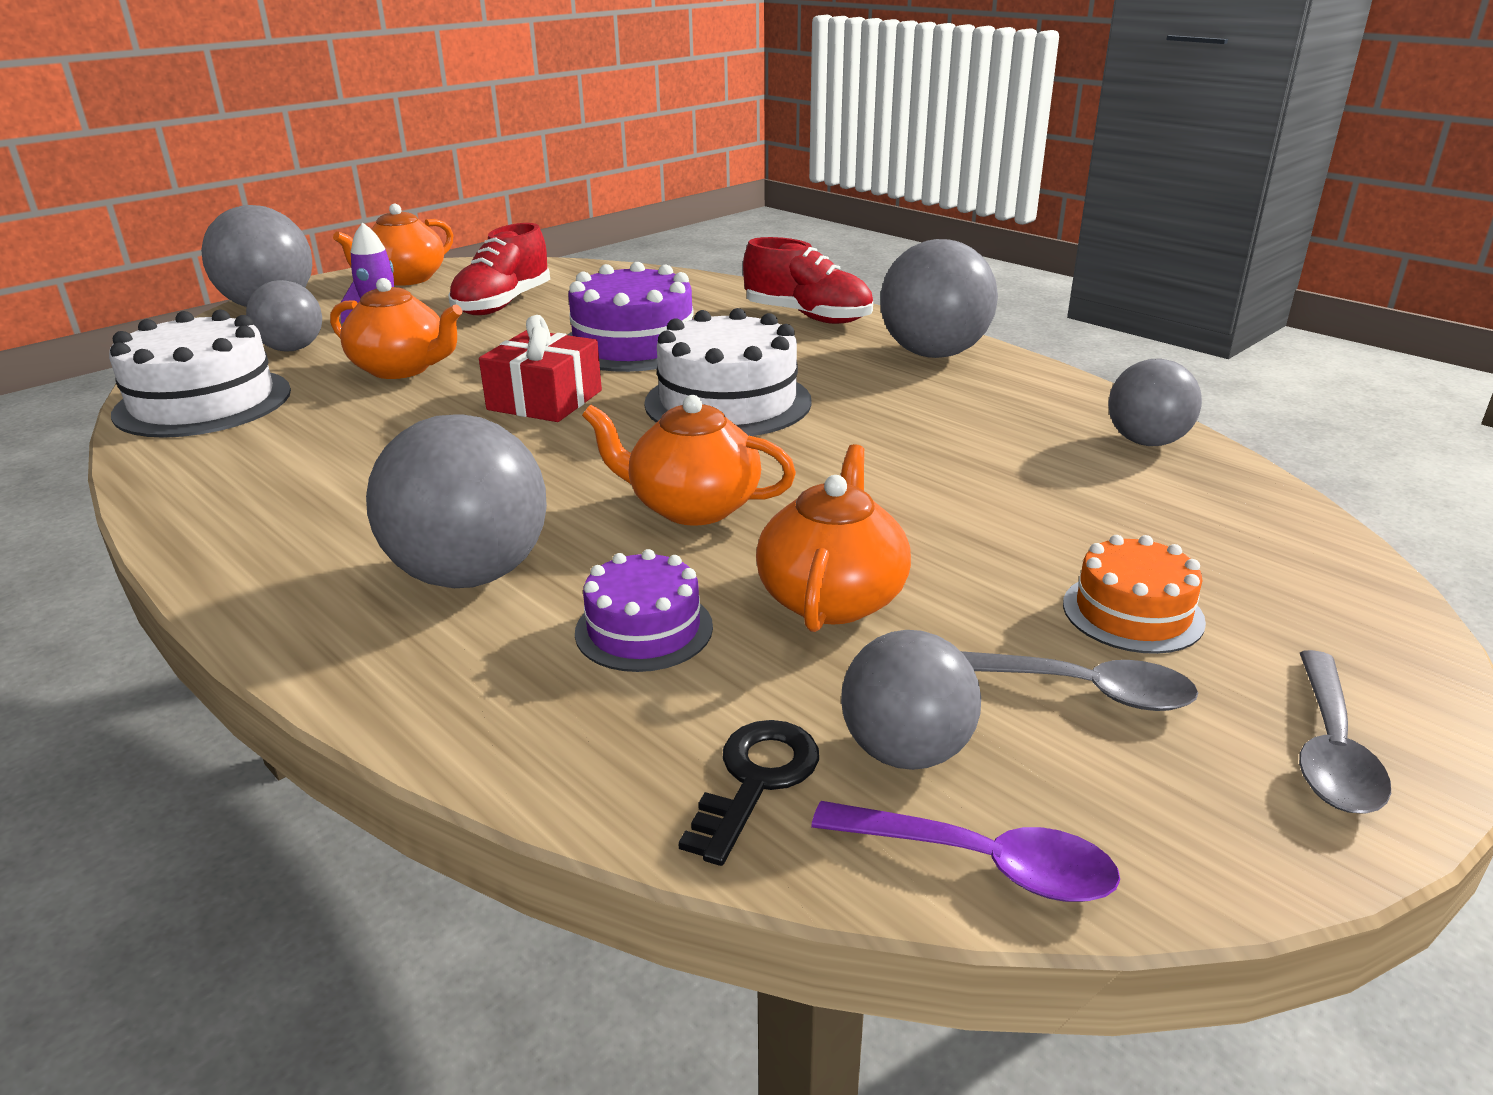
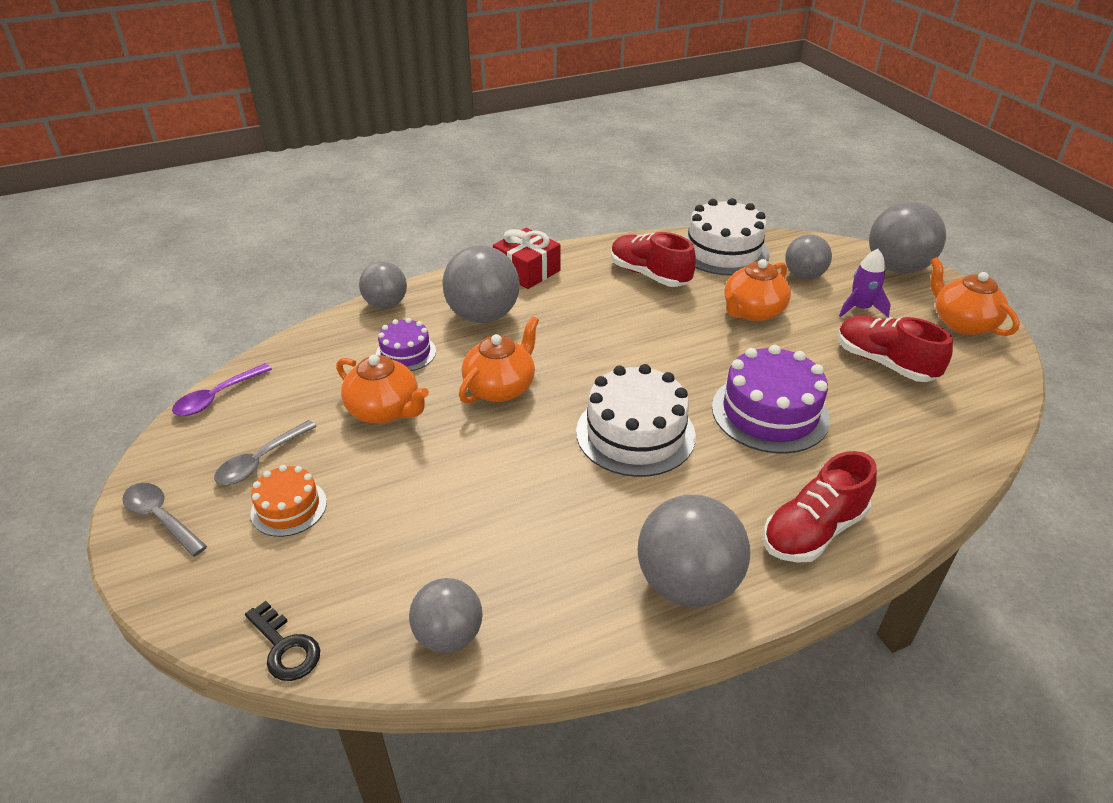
camera: 110 degrees right, 10 degrees up
red gift [479,315,602,422] -> red gift moved to [493,228,561,289]
black key [678,720,819,866] -> black key moved to [245,601,320,681]
grey ball [841,630,981,770] -> grey ball moved to [359,261,407,309]
none -> red shoe [611,232,696,287]

